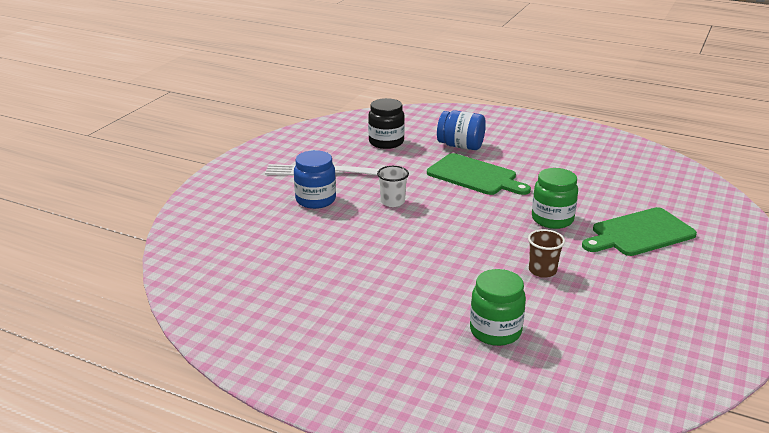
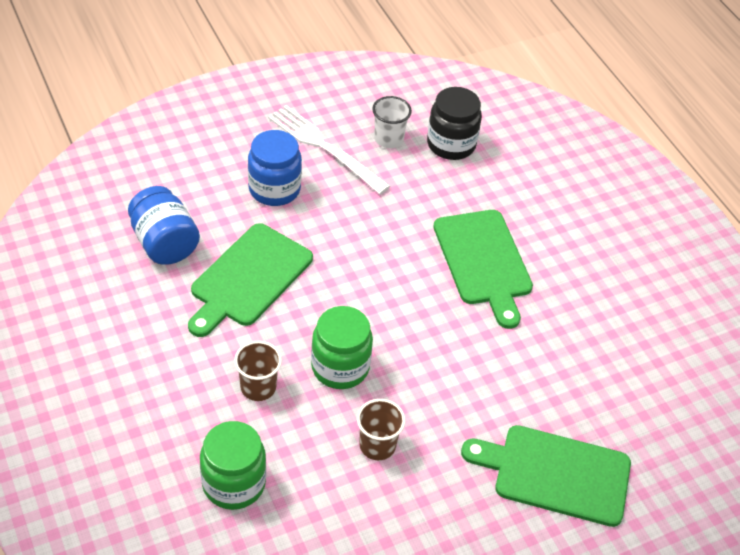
camera: 35 degrees right, 20 degrees up
white cup [377,166,409,207] -> white cup moved to [372,96,412,148]
blue jar [437,110,486,150] -> blue jar moved to [128,186,200,265]
green jar [532,168,578,229] -> green jar moved to [311,306,373,389]
none -> green cutting board [188,223,313,337]
none -> brown cup [234,341,282,401]

